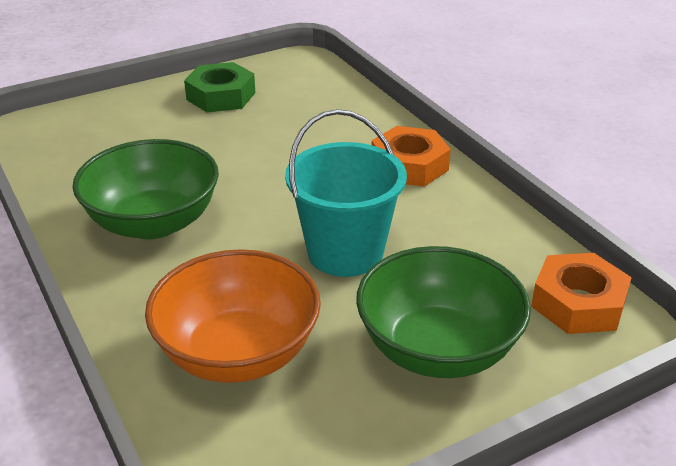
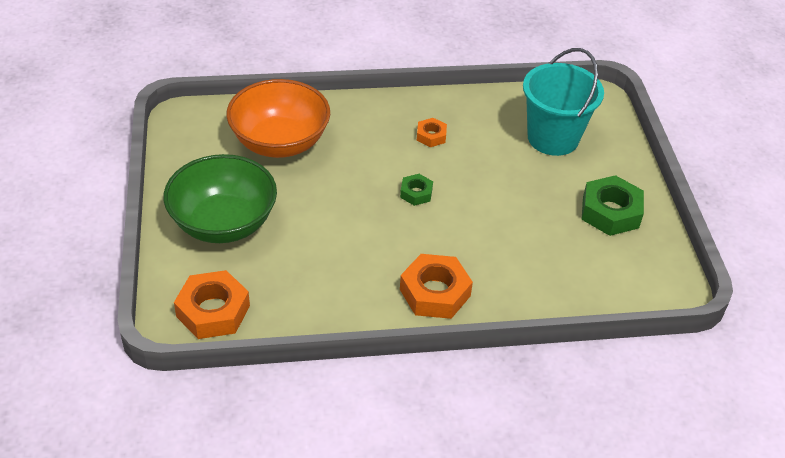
camera: 110 degrees right, 10 degrees up
green bowl [72,139,219,239] -> orange nut [417,118,447,147]
turquoise bucket [285,109,407,277] -> turquoise bucket moved to [523,48,604,156]
none -> green nut [400,174,433,206]

